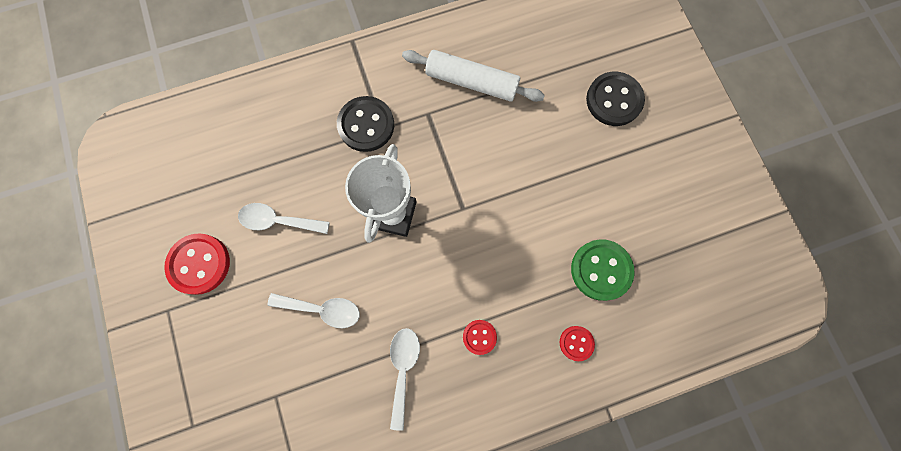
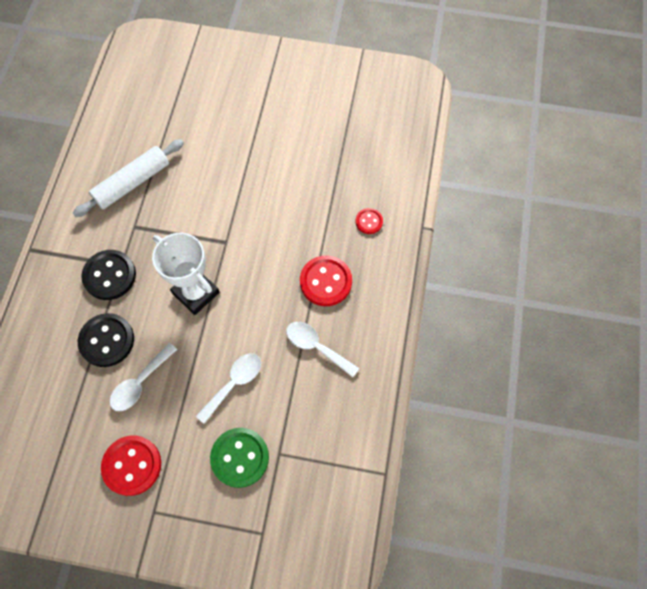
camera: 60 degrees left, 10 degrees down
red button [463,320,497,355] -> red button [300,255,352,306], size x1.84
green button [571,239,635,301] -> green button moved to [210,428,269,488]
black button [586,72,645,126] -> black button moved to [78,313,134,367]

